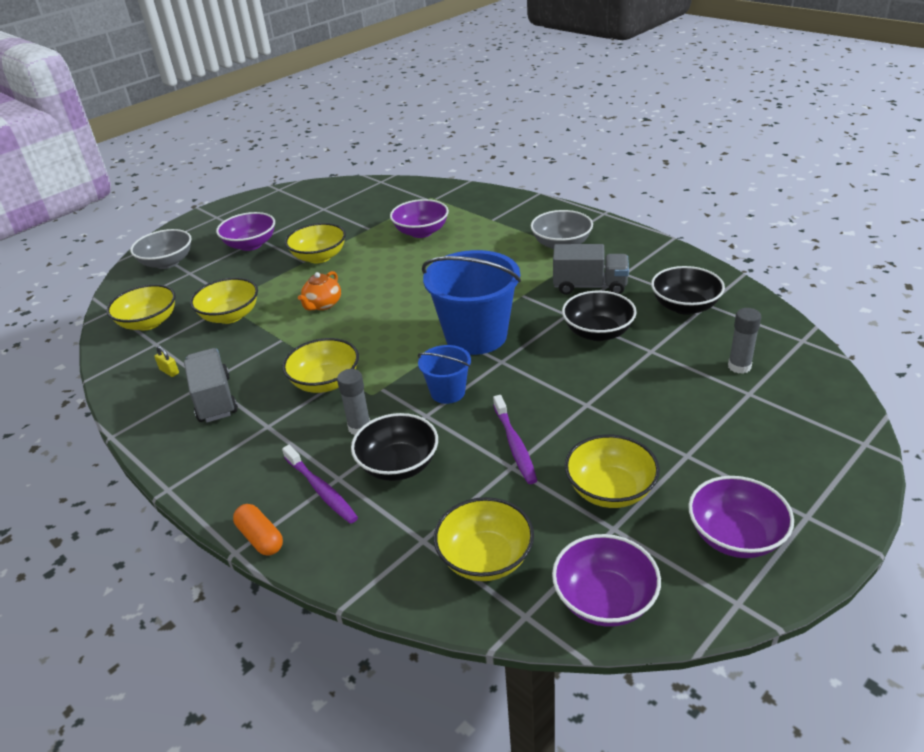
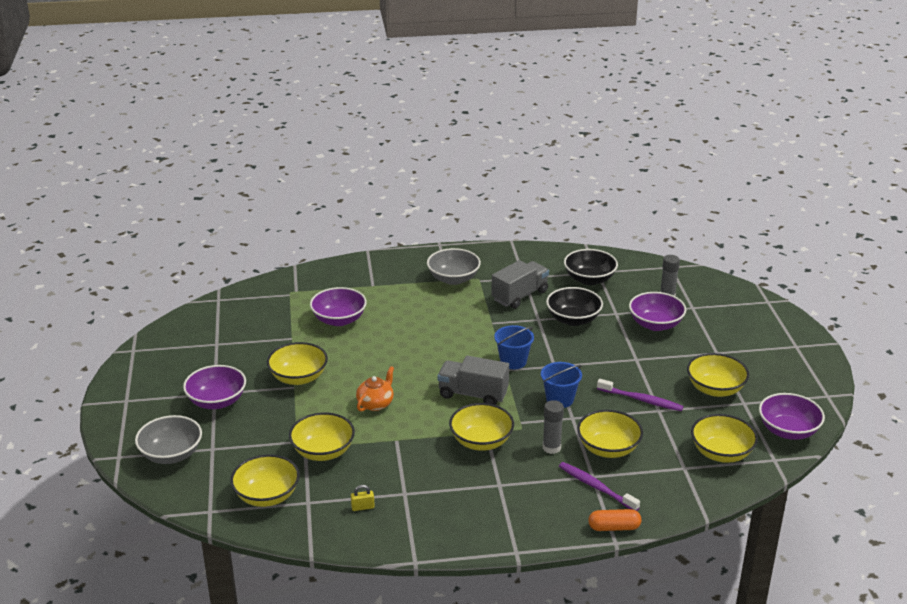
camera: 55 degrees left, 5 degrees down
grey truck [184,348,238,423] -> grey truck moved to [437,355,509,405]
purple toothbrush [282,445,358,524] -> purple toothbrush turned 135 degrees counterclockwise [559,462,640,511]
orange teapot [298,271,341,310] -> orange teapot turned 120 degrees counterclockwise [356,366,394,412]
black bowl [351,413,438,481] -> yellow bowl [577,410,643,458]
blue bucket [422,250,521,355] -> blue bucket [494,325,534,369], size x0.51
purple bowl [688,476,794,558] -> purple bowl moved to [629,292,686,331]

